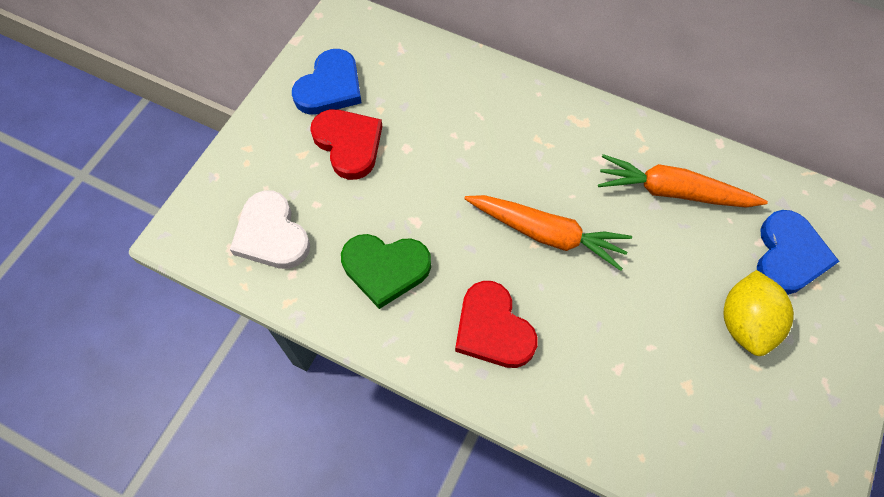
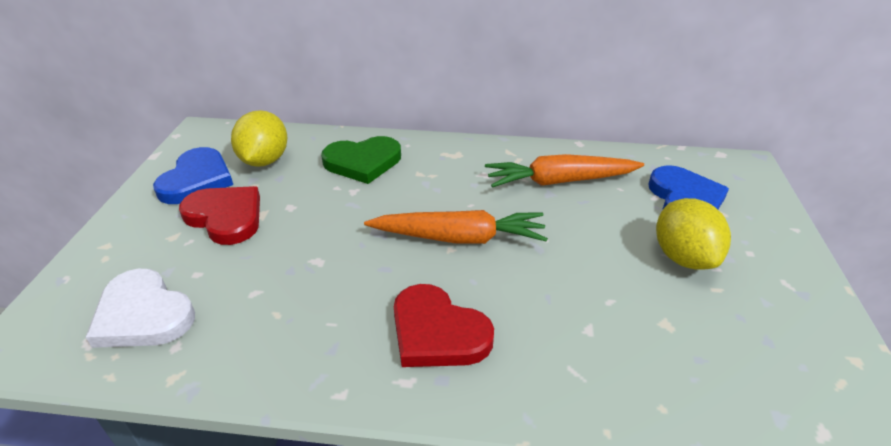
camera: 20 degrees left, 25 degrees down
green heart [341,234,431,309] -> green heart moved to [321,136,401,184]
none -> yellow lemon [231,110,288,167]

